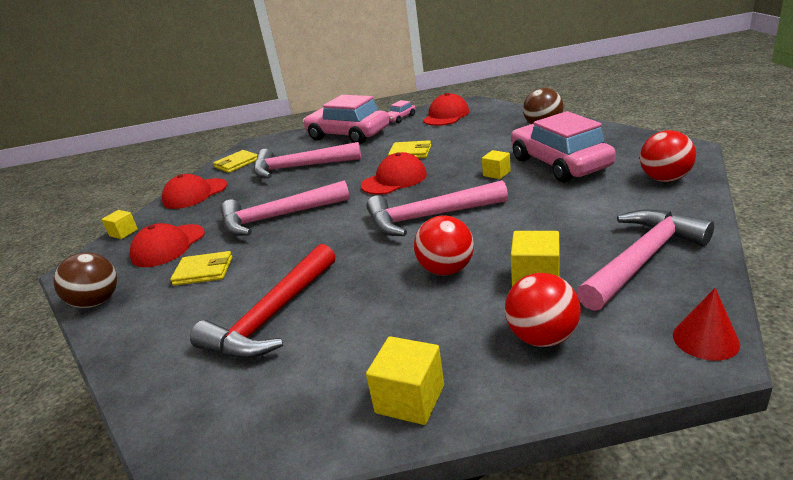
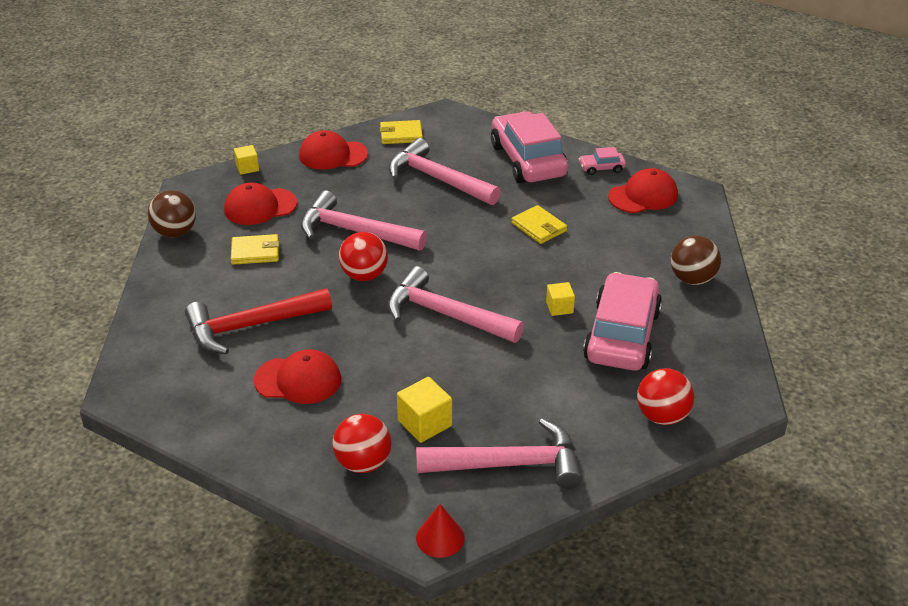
camera: 35 degrees right, 10 degrees up
yellow wallet [170,251,232,286] -> yellow wallet turned 45 degrees counterclockwise [231,234,279,265]
red cap [361,152,427,195] -> red cap moved to [254,349,341,404]
yellow cube [366,336,444,425] -> none
red ball [414,215,474,276] -> red ball moved to [339,232,388,281]

